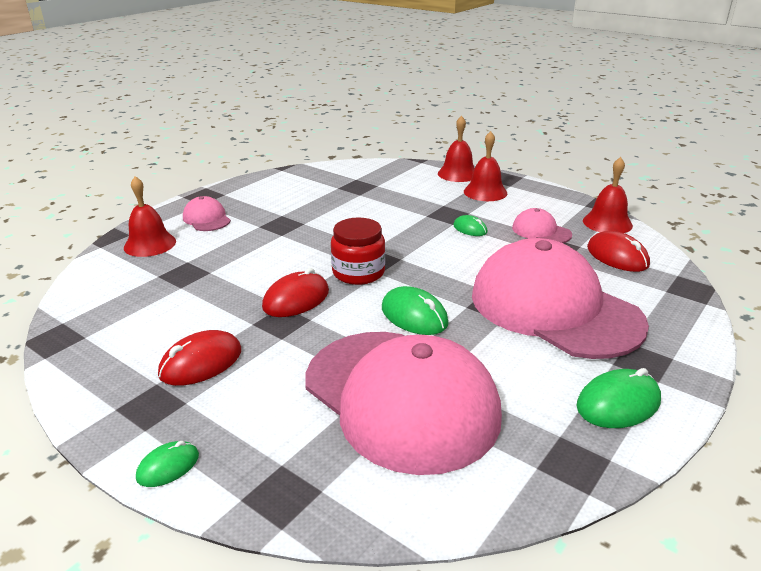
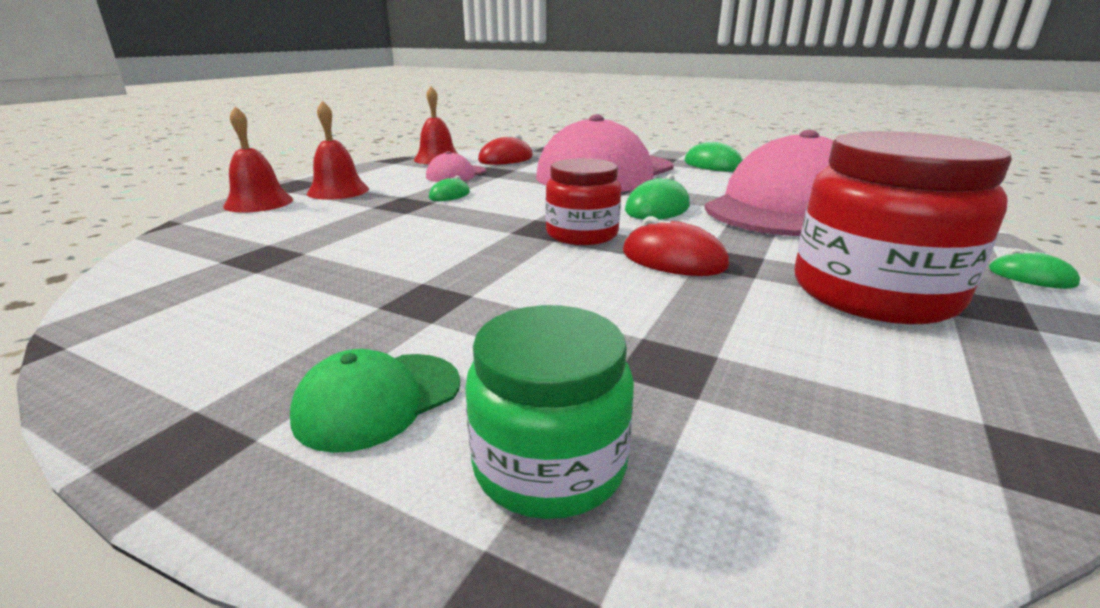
camera: 100 degrees left, 5 degrees down
red bell [124,176,176,257] -> green jar [465,305,634,519]
red mouse [158,330,241,386] -> red jar [795,131,1012,324]
pink cap [183,196,231,231] -> green cap [290,349,460,453]

